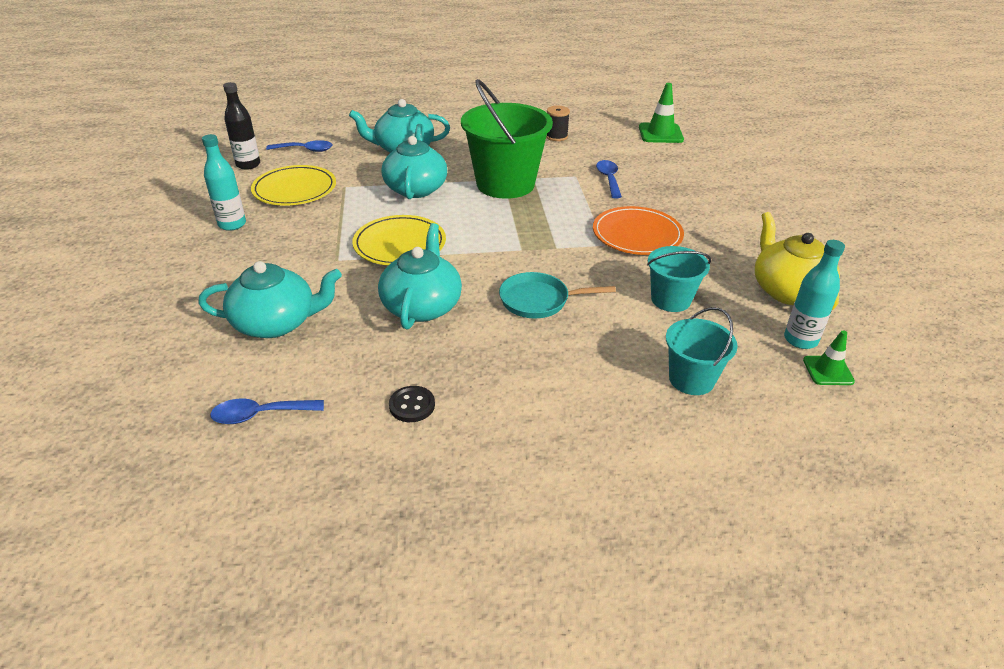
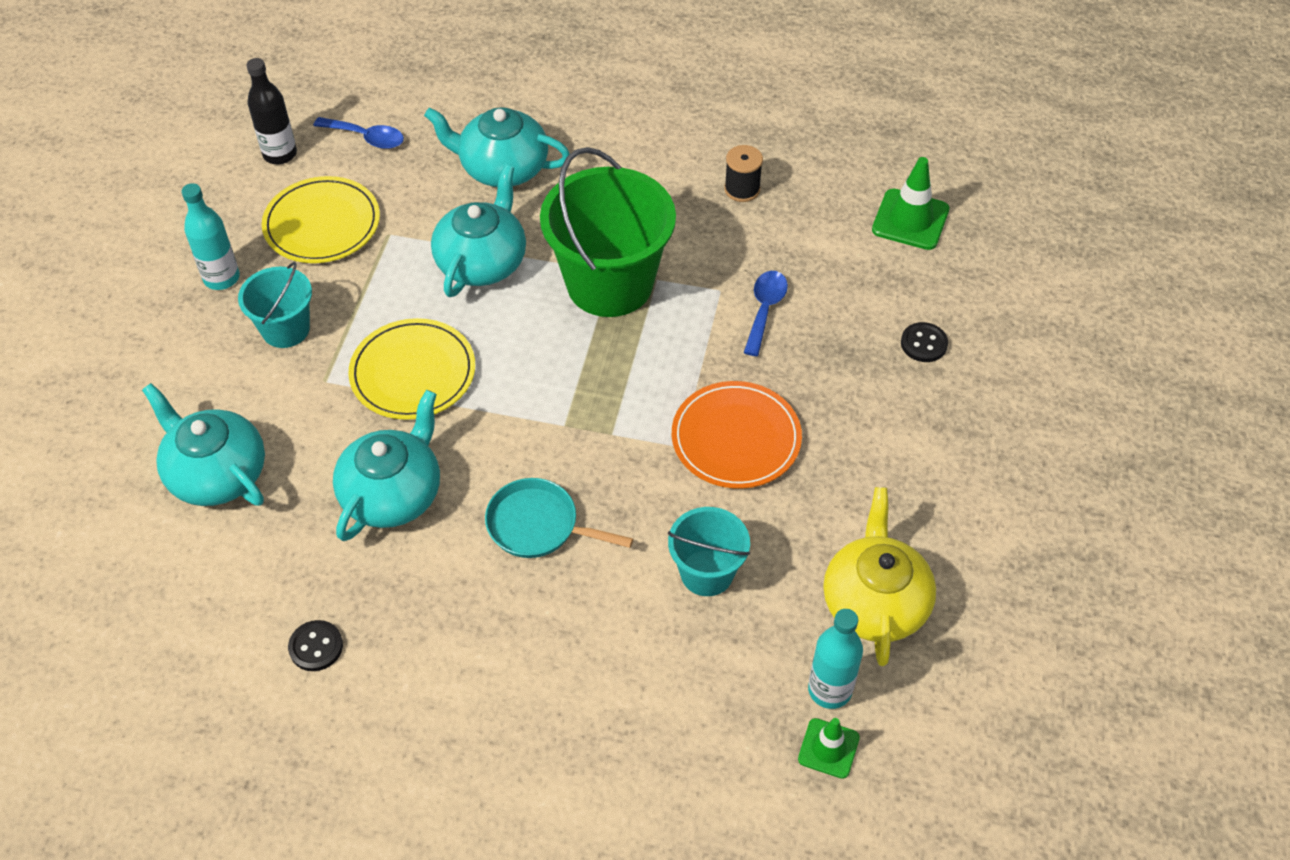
camera: 20 degrees right, 15 degrees up
turquoise teapot [198,261,342,338] -> turquoise teapot turned 150 degrees counterclockwise [142,383,265,506]
blue spoon [210,398,324,424] -> none
turquoise bucket [666,307,738,395] -> turquoise bucket moved to [238,262,312,348]
none -> black button [901,322,948,362]

